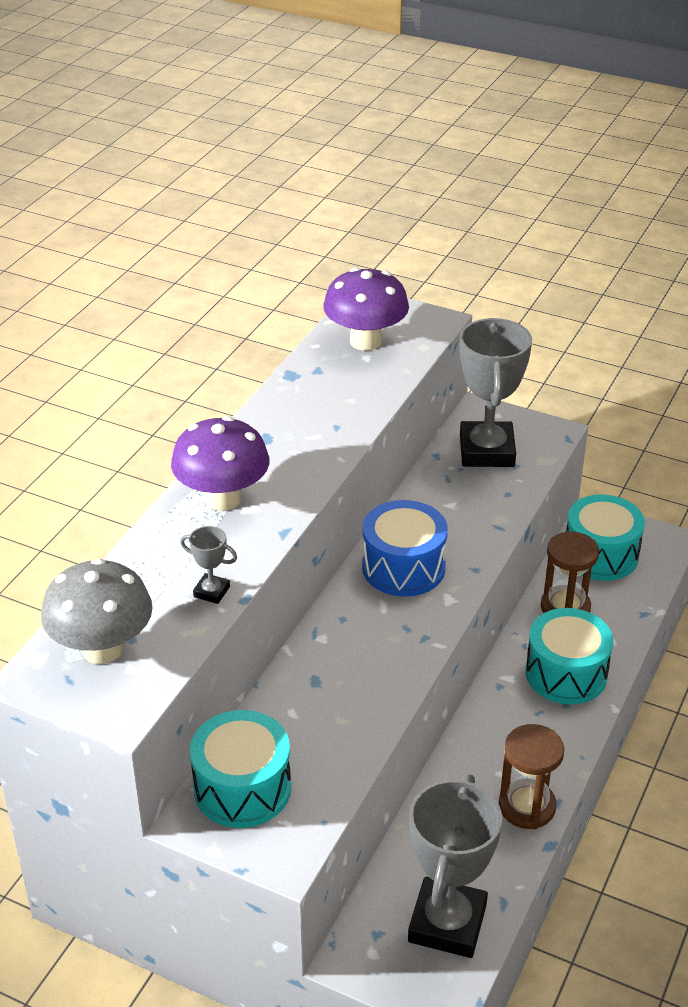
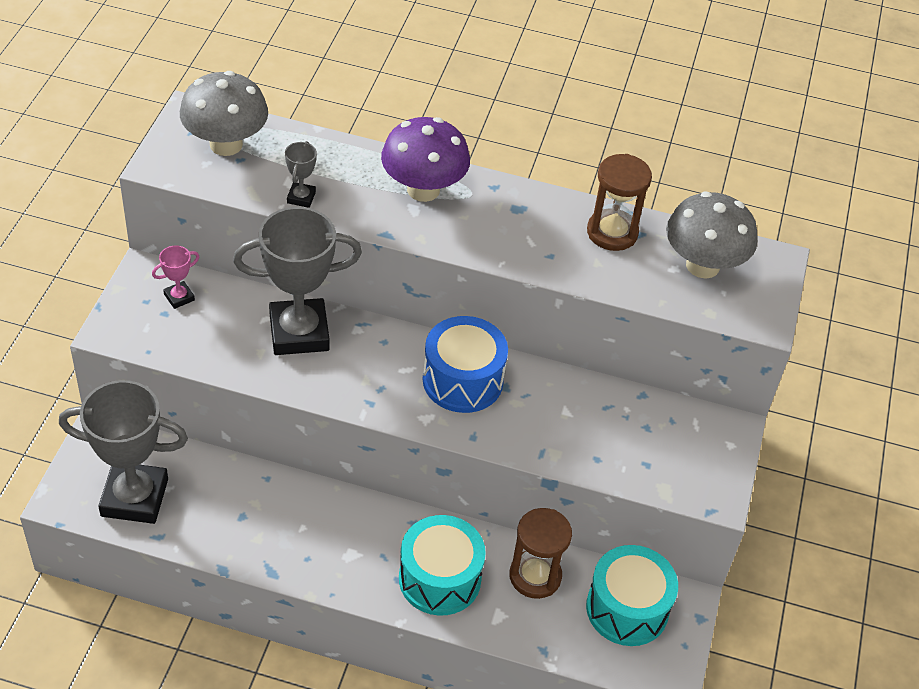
camera: 75 degrees right, 10 degrees up
turquoise drum [190,710,291,828] -> pink trophy [152,245,199,309]
purple mushroom [323,267,409,351] -> grey mushroom [666,191,757,279]
grey trophy [460,318,532,467] -> grey trophy moved to [233,207,362,355]
brown hourglass [499,724,564,829] -> brown hourglass moved to [587,154,652,251]

